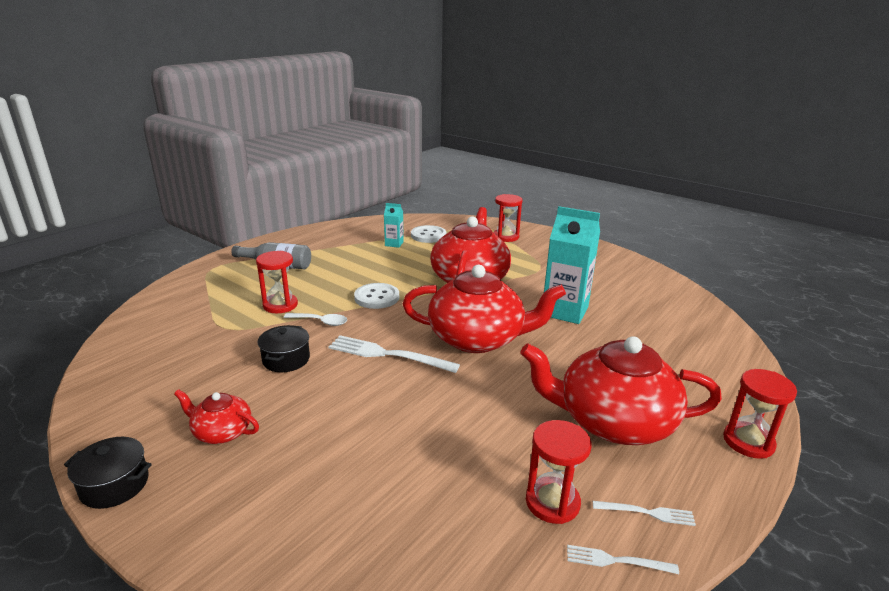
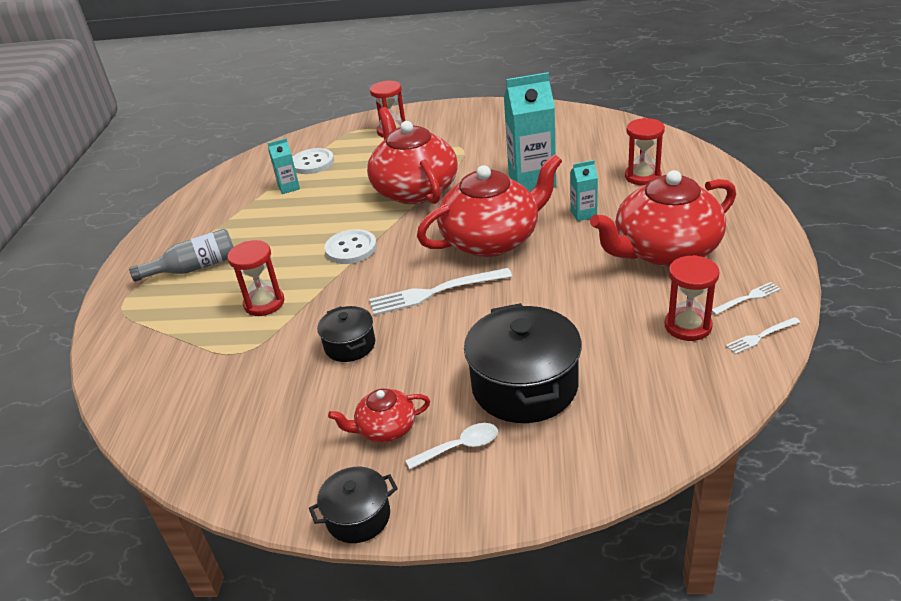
camera: 30 degrees left, 10 degrees up
white spoon [284,313,347,326] -> white spoon moved to [405,423,498,469]
red hourglass [723,369,797,459] -> red hourglass moved to [625,118,665,185]
none -> black pot [464,303,582,423]
none -> turquoise carton [570,160,598,221]

